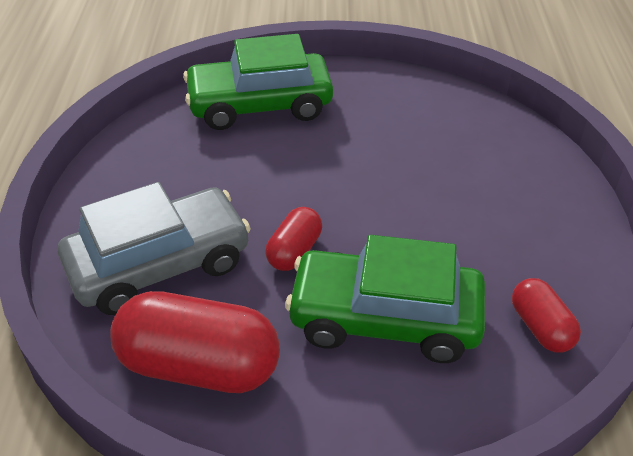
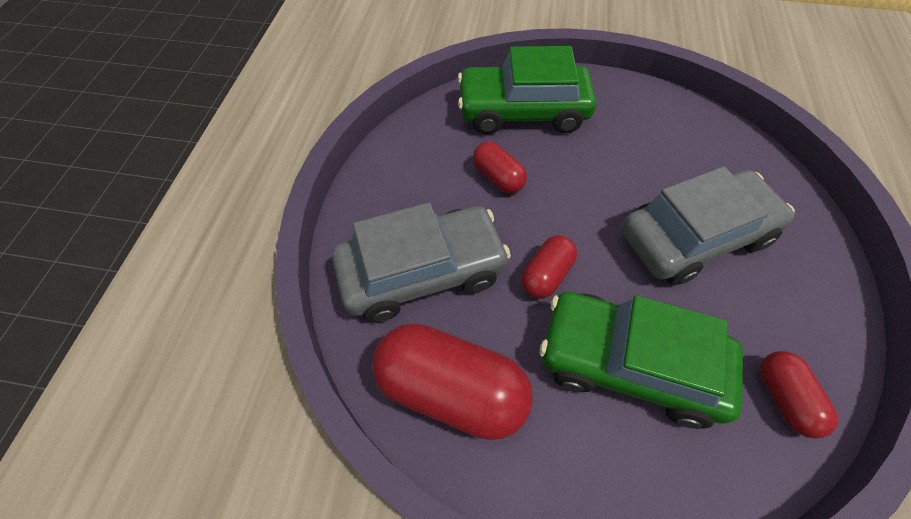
camera: 10 degrees right, 15 degrees up
none -> red capsule [473,142,527,193]
none -> grey car [621,166,795,286]

